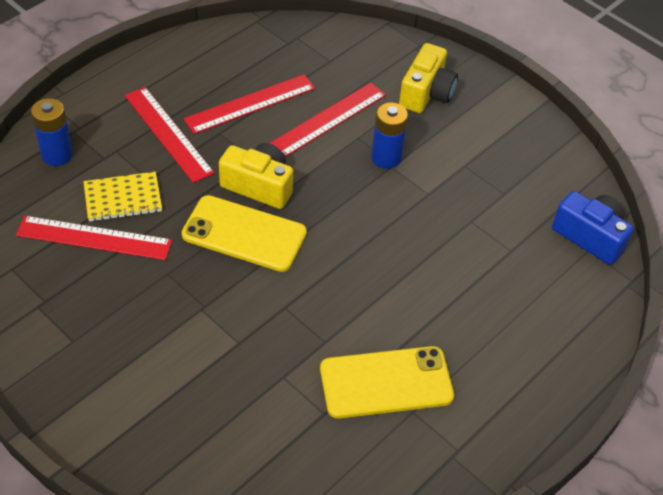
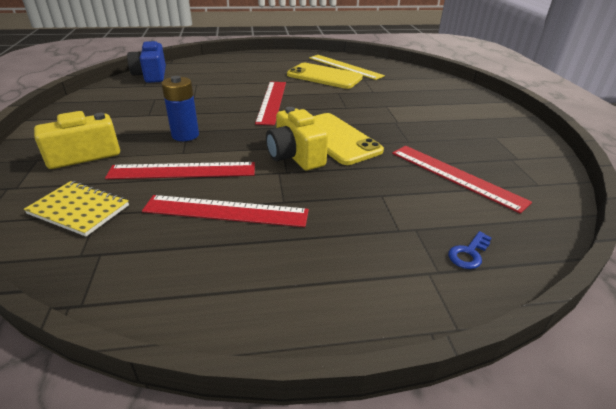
camera: 140 degrees left, 15 degrees down
blue battery [31,98,73,166] -> blue key [448,231,492,269]
yellow notebook [83,172,162,222] -> yellow notebook moved to [24,181,129,237]
red ruler [125,87,214,183] -> red ruler moved to [255,82,286,125]
none -> yellow ruler [309,55,385,80]

